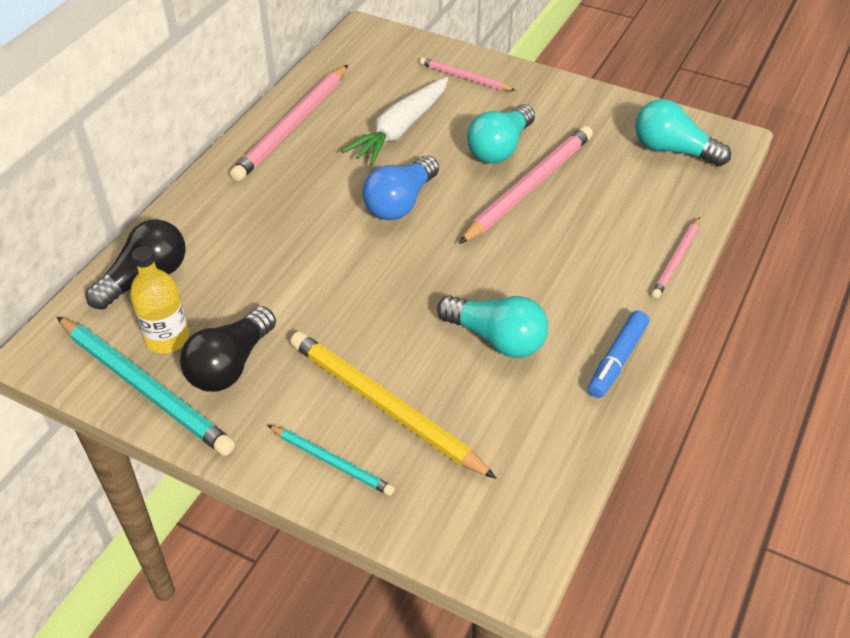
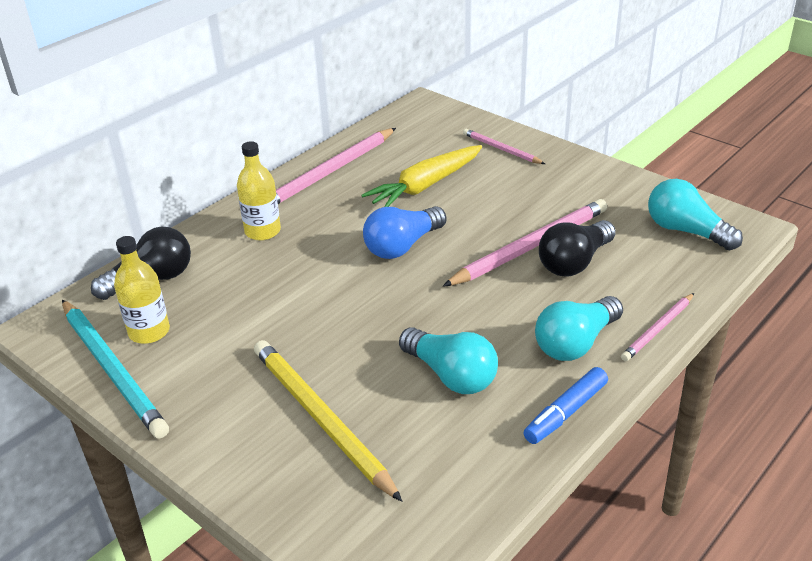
camera: 15 degrees right, 10 degrees down
black light bulb [180,306,276,392] -> black light bulb moved to [539,220,616,277]
turquoise pencil [268,425,395,496] -> none
white carrot [342,77,448,165] -> yellow carrot [361,145,482,207]
turquoise light bulb [467,104,535,163] -> turquoise light bulb moved to [535,296,623,361]
none -> yellow bottle [237,141,281,240]

